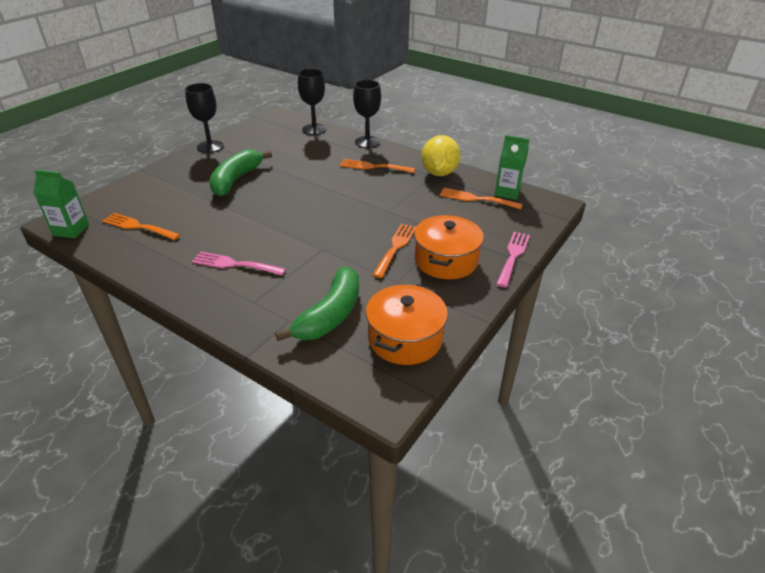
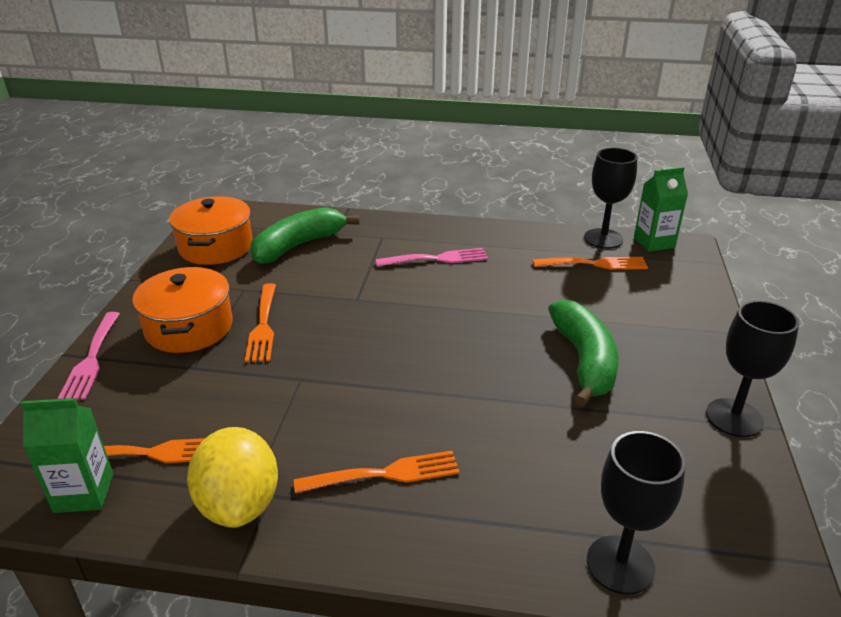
camera: 155 degrees right, 5 degrees down
green banana [275,266,359,341] -> green banana turned 45 degrees clockwise [250,207,359,264]
black goblet [353,80,381,148] -> black goblet moved to [584,148,638,249]

